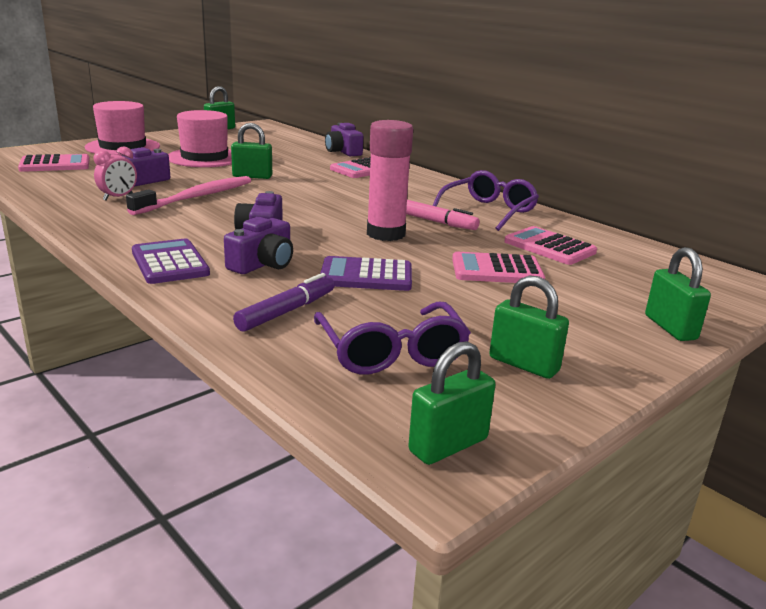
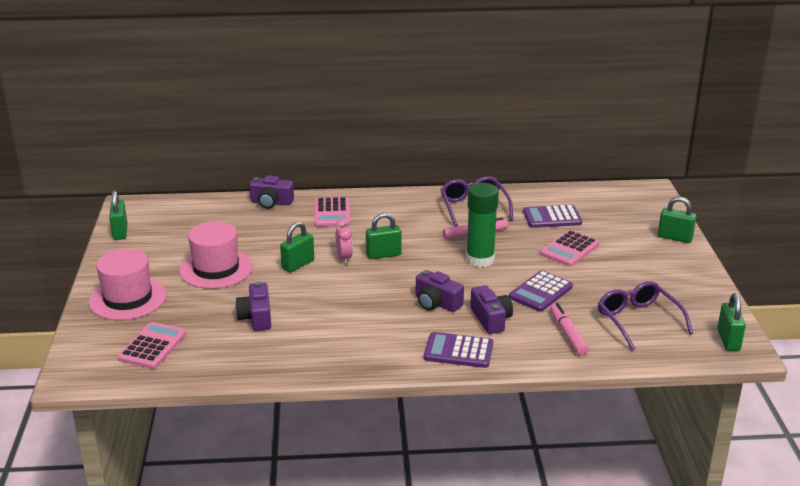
camera: 50 degrees left, 5 degrees up
pink clock [94,147,137,200] -> pink clock moved to [335,219,353,264]
pink toothbrush [126,176,251,215] -> none
purple marker [233,273,335,332] -> pink marker [550,303,589,356]
purple glasses [314,302,471,374] -> purple glasses turned 135 degrees counterclockwise [598,281,693,350]
pink glue stick [367,120,413,241] -> green glue stick [466,183,499,267]
green padlock [489,275,569,379] -> green padlock moved to [366,213,402,259]
pink calculator [504,226,597,265] -> purple calculator [523,205,582,228]

